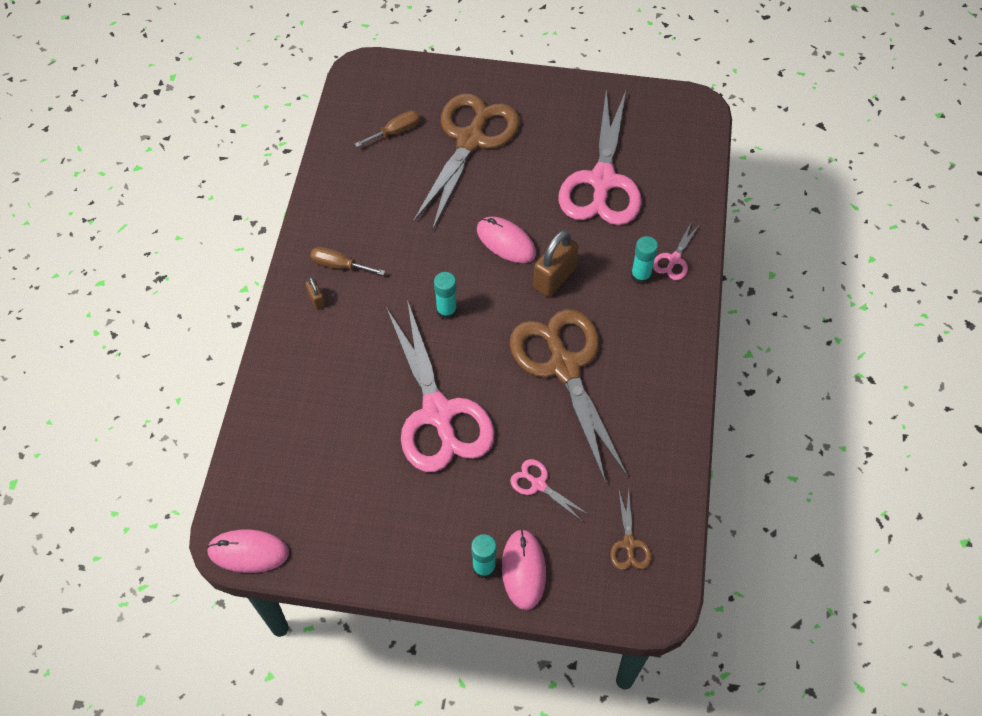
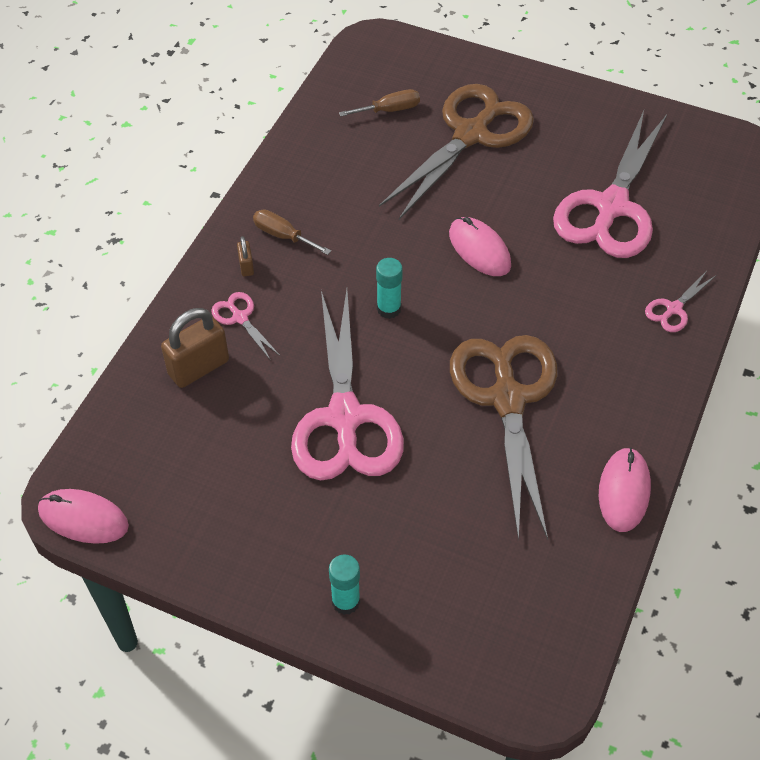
camera: 15 degrees right, 5 degrees down
pink mouse [502,529,546,610] -> pink mouse moved to [599,447,651,532]
pink scissors [510,459,589,522] -> pink scissors moved to [211,292,280,359]
brown padlock [533,230,578,297] -> brown padlock moved to [161,308,229,388]
brown scissors [610,488,651,570] -> none
turquoise glue stick [631,236,658,285] -> none

